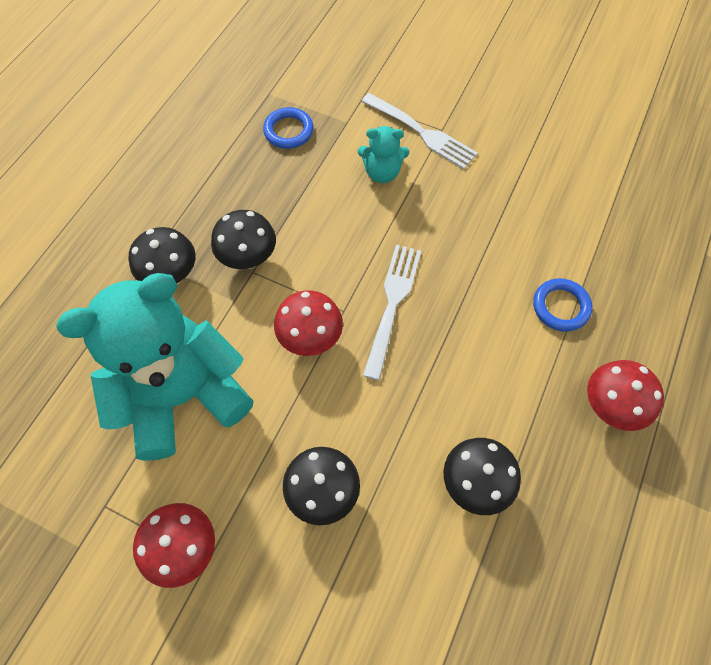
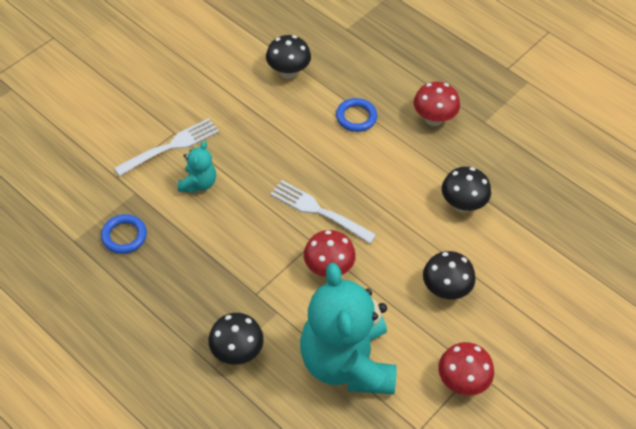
camera: 75 degrees left, 10 degrees down
black mushroom [211,210,276,269] -> black mushroom moved to [266,35,311,79]

